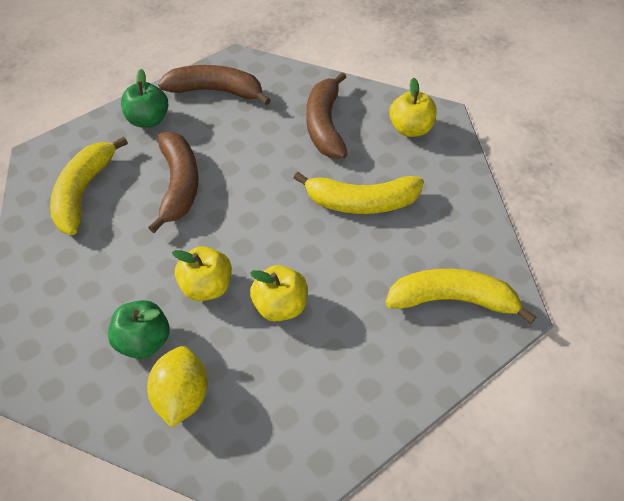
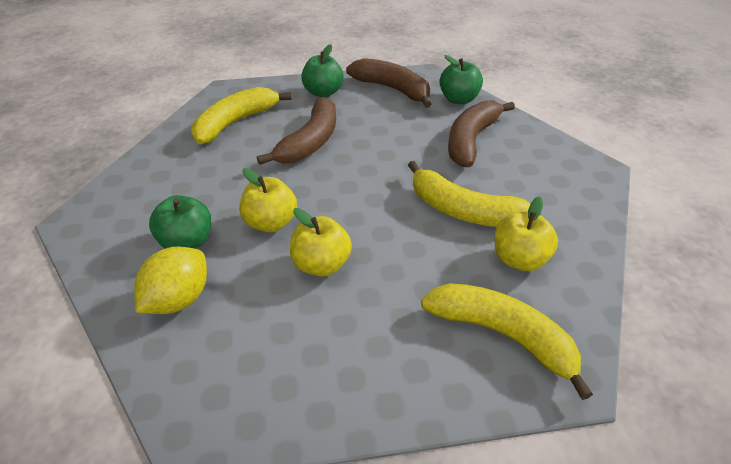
camera: 30 degrees right, 10 degrees down
yellow apple [389,78,436,137] -> yellow apple moved to [494,197,558,271]
none -> green apple [439,55,483,104]

